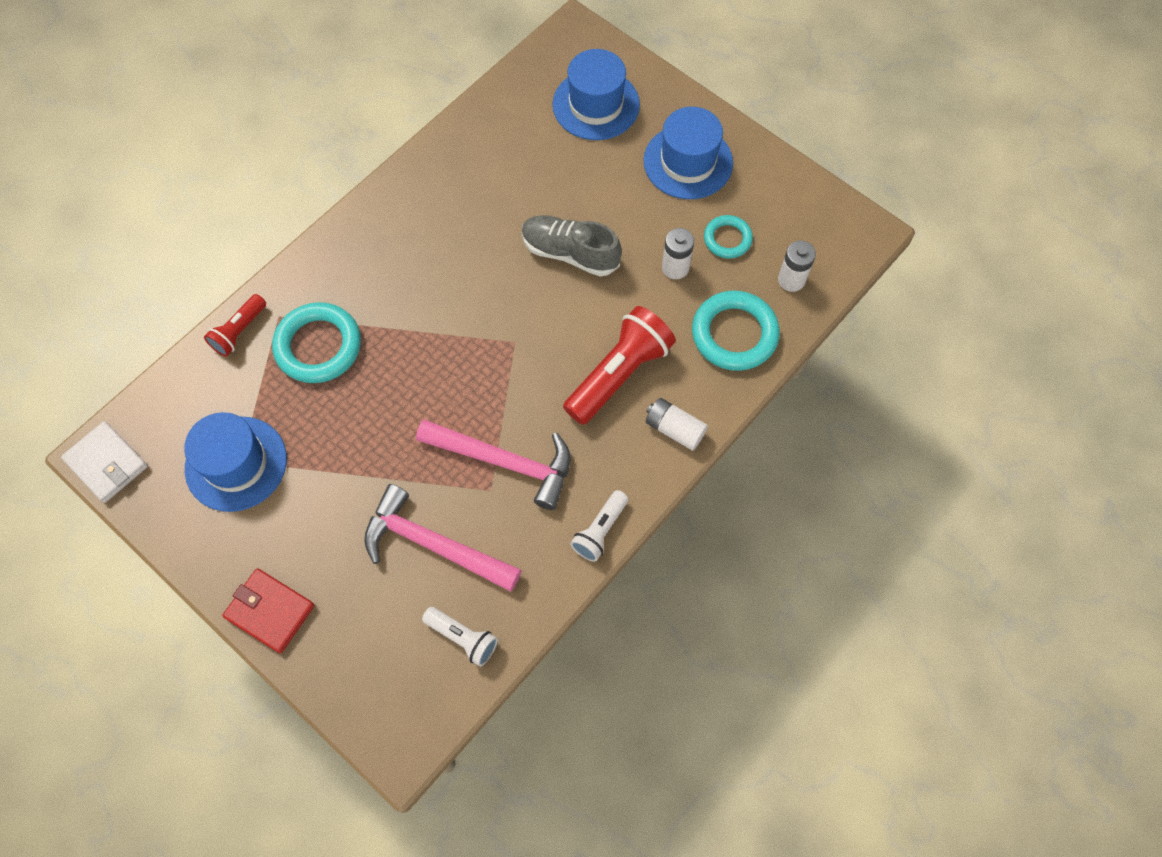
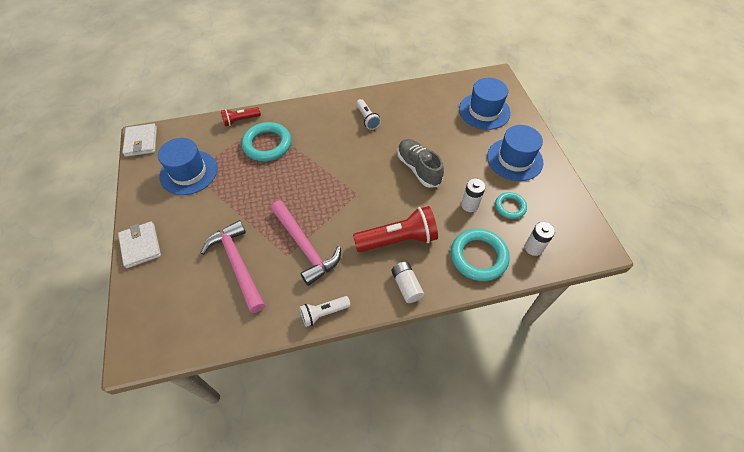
camera: 35 degrees right, 10 degrees down
red wallet [222,568,315,653] -> white wallet [118,221,161,268]
white flashlight [422,607,498,667] -> white flashlight moved to [356,99,381,130]

